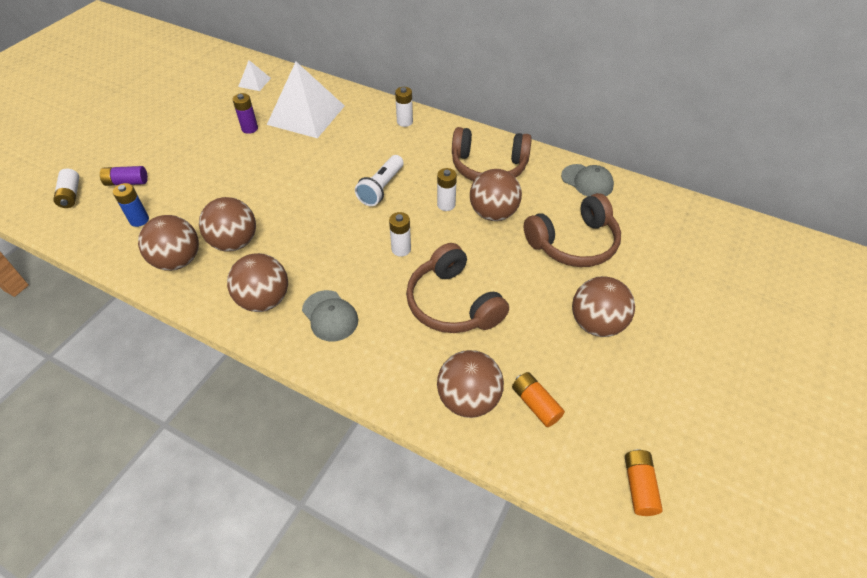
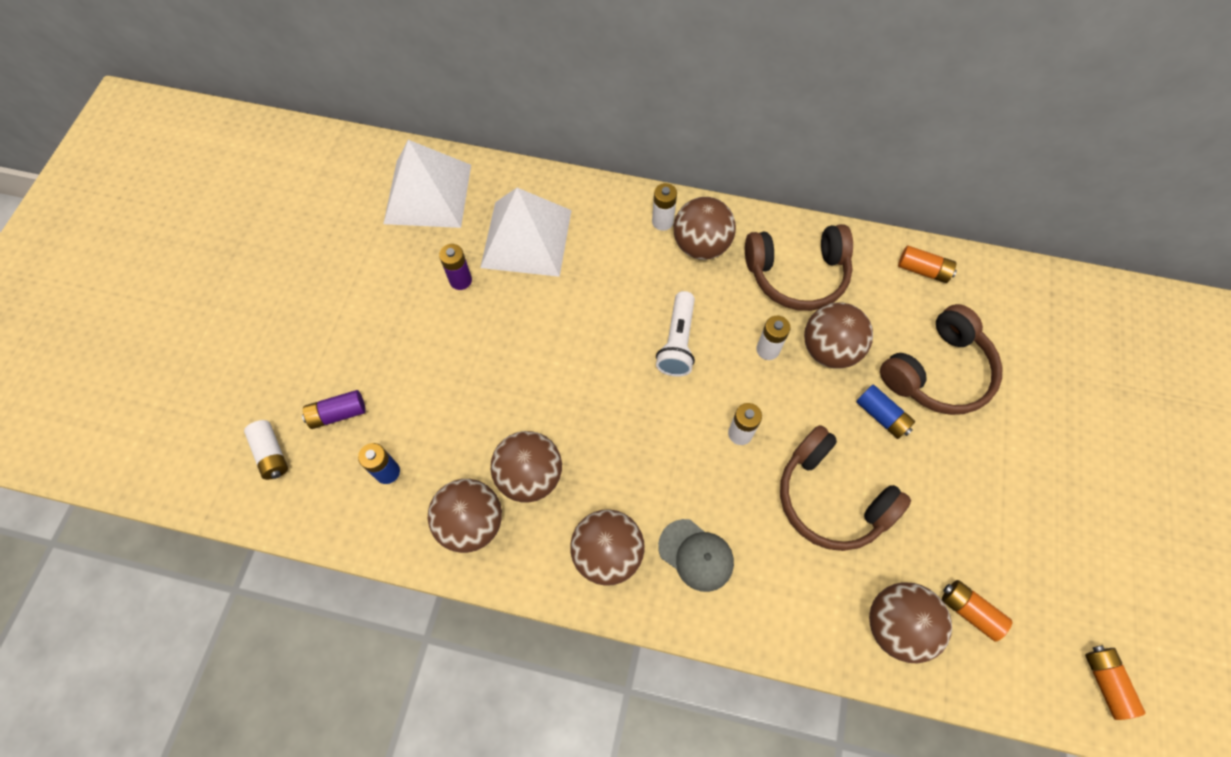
camera: 15 degrees left, 15 degrees up
white pyramid [238,60,271,91] -> white pyramid [383,140,471,228], size x2.25
grey cap [561,164,614,196] -> orange battery [898,245,957,283]
brown ball [572,276,635,337] -> brown ball moved to [674,197,736,260]
none -> blue battery [856,385,916,439]

